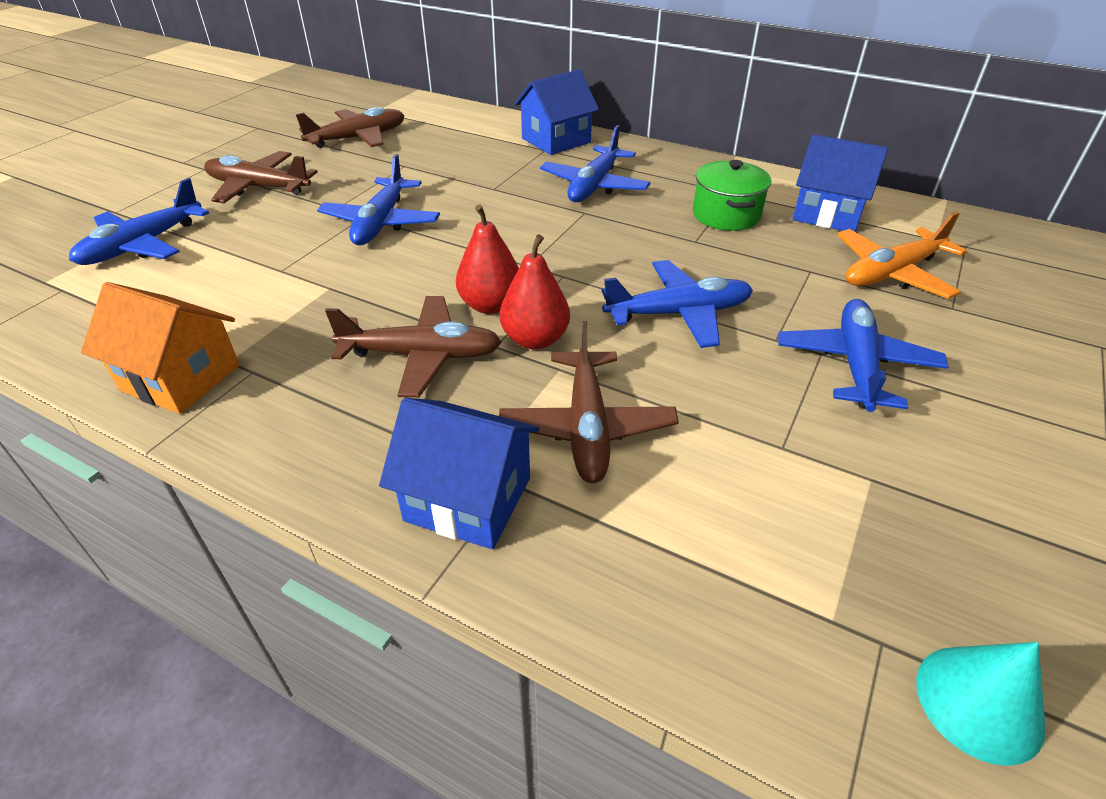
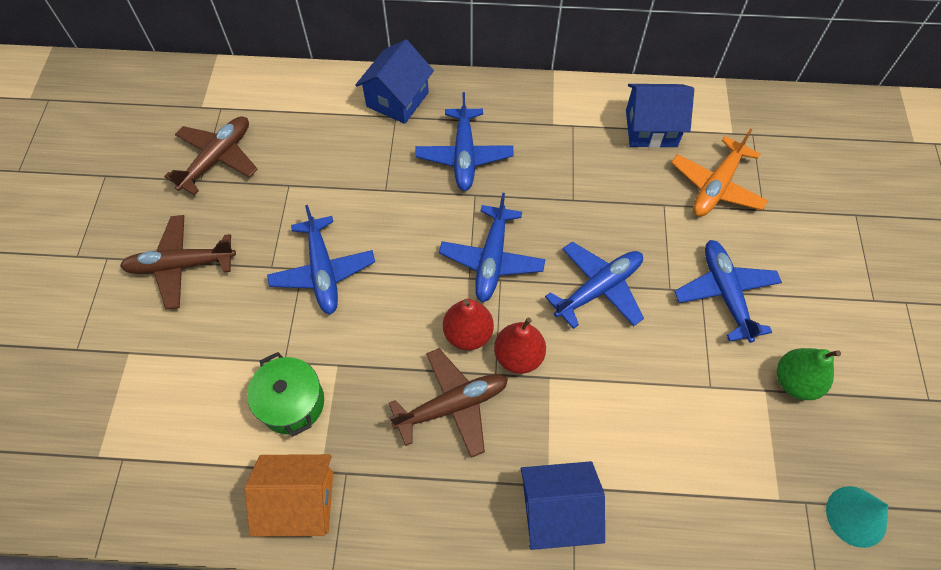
camera: 25 degrees left, 20 degrees up
blue plane [69,178,209,265] -> blue plane moved to [439,193,545,302]
brown plane [499,321,679,484] -> none
green pot [693,160,771,231] -> green pot moved to [247,352,324,437]
none -> green pear [777,348,841,400]

